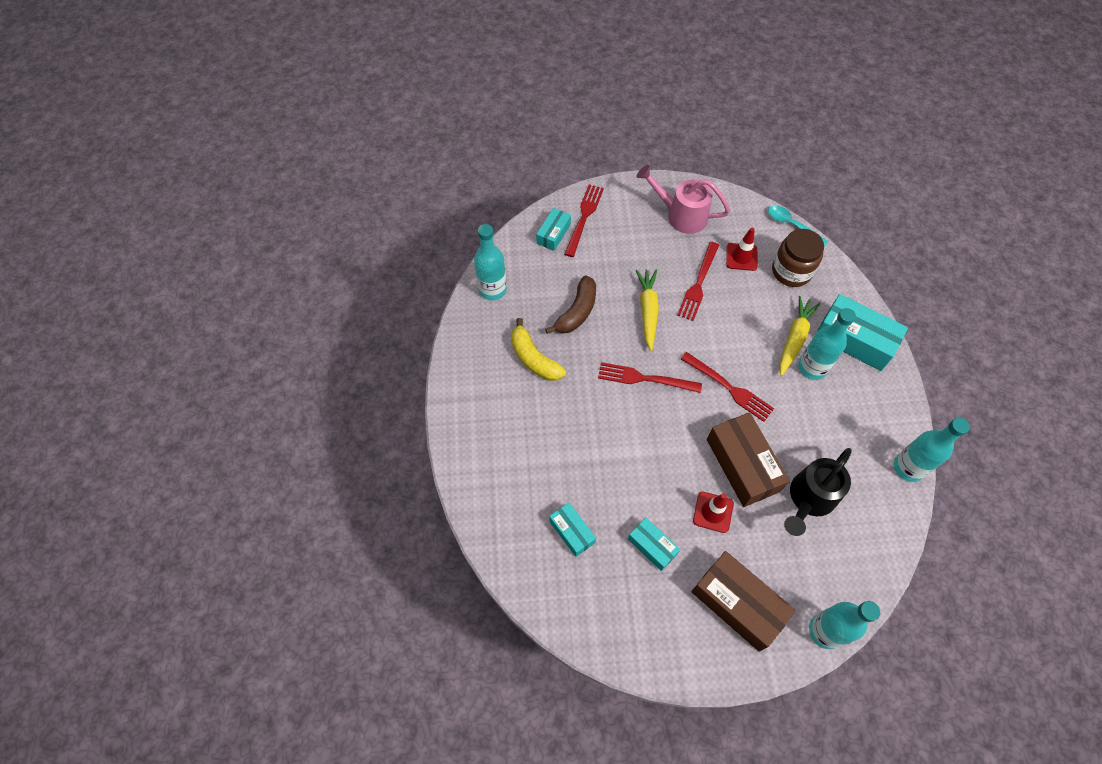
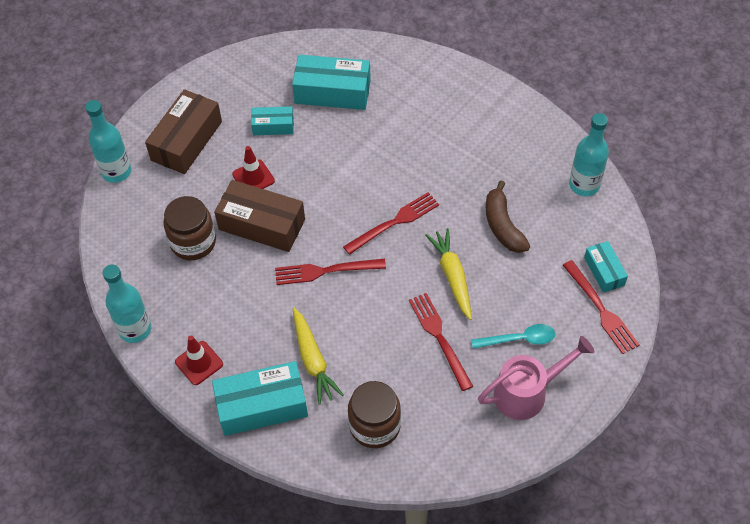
camera: 135 degrees right, 5 degrees down
yellow banana [511,318,566,381] -> none
turquoise box [549,502,596,557] -> turquoise box [292,55,371,110], size x1.80
yellow carrot [635,269,659,351] -> yellow carrot turned 150 degrees counterclockwise [425,228,472,320]
brown box [691,551,796,652] -> brown box turned 60 degrees counterclockwise [145,89,222,174]
red traffic cone [726,228,758,271] -> red traffic cone moved to [175,336,223,385]
turquoise spoon [768,205,829,247] -> turquoise spoon moved to [471,324,555,349]
black watering can [784,448,852,536] -> brown jar [163,196,216,260]
turquoise bottle [798,308,856,380] -> none

